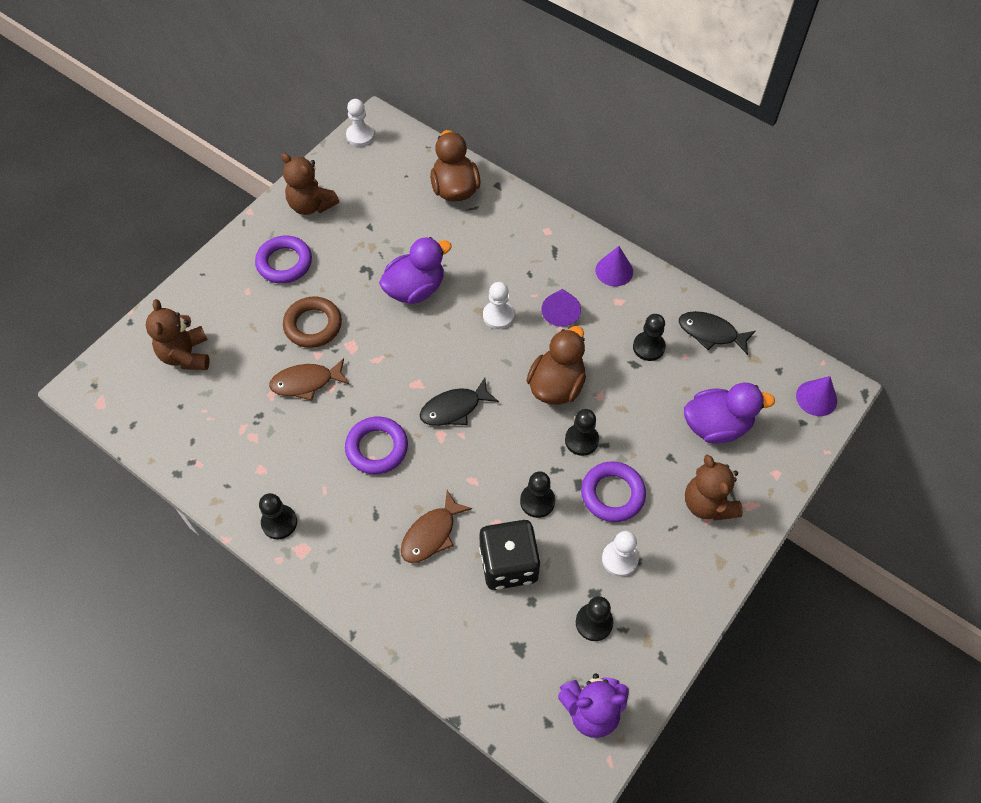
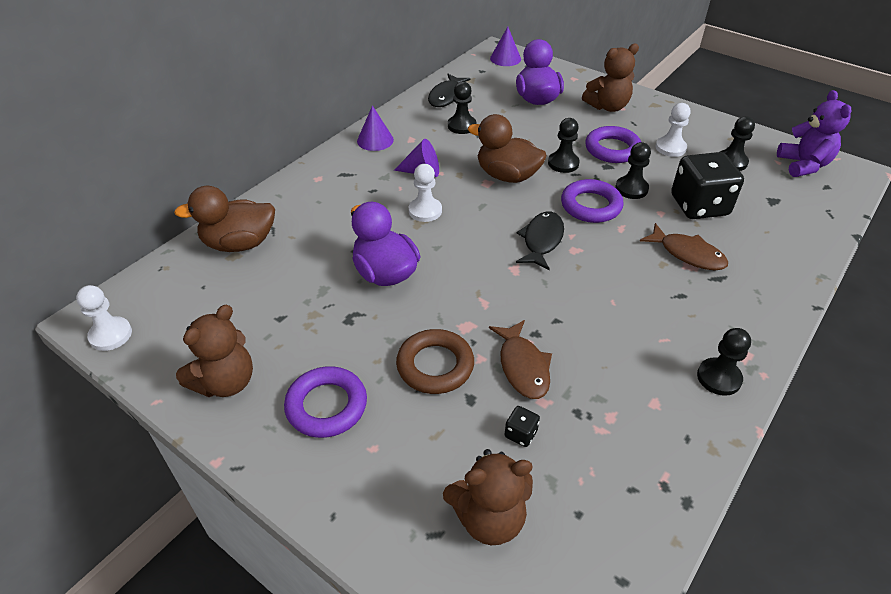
camera: 90 degrees left, 15 degrees down
purple ring [345,416,408,474] -> purple ring moved to [561,179,623,223]
black fish [420,378,499,426] -> black fish turned 135 degrees counterclockwise [516,211,564,271]
none -> black dice [504,406,540,447]

